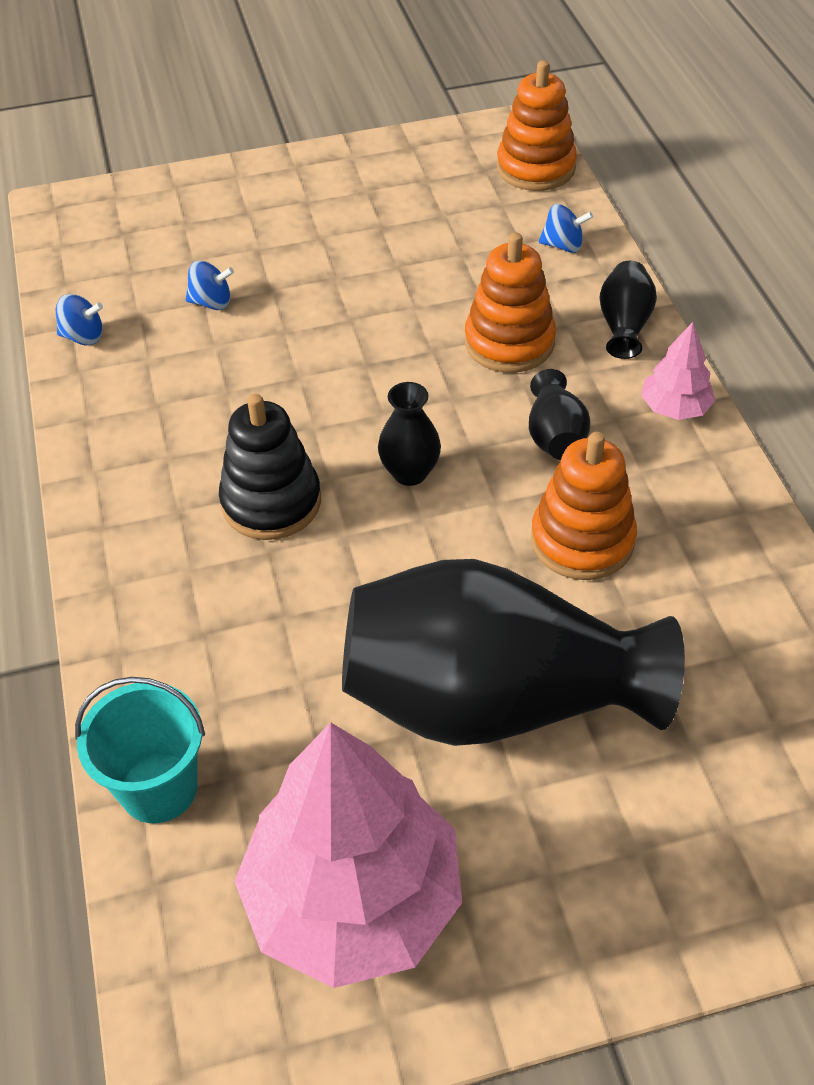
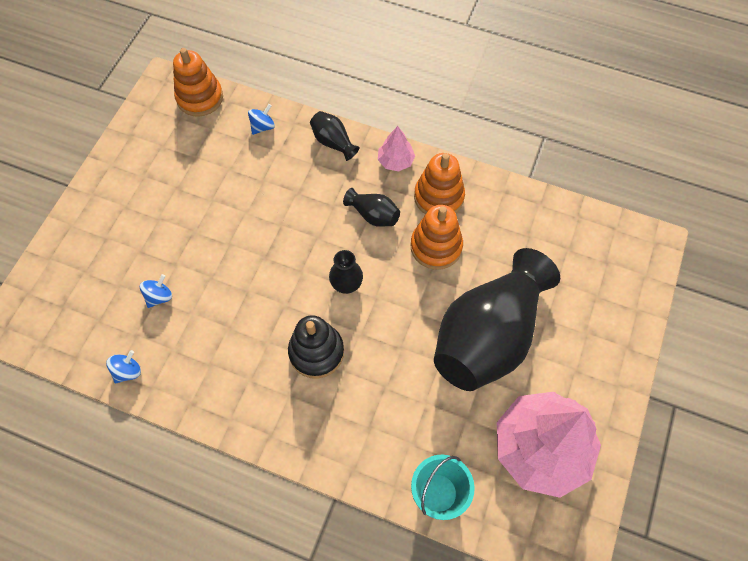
camera: 55 degrees left, 15 degrees up
orange stacking toy [465,232,556,373] -> orange stacking toy moved to [414,153,465,214]

